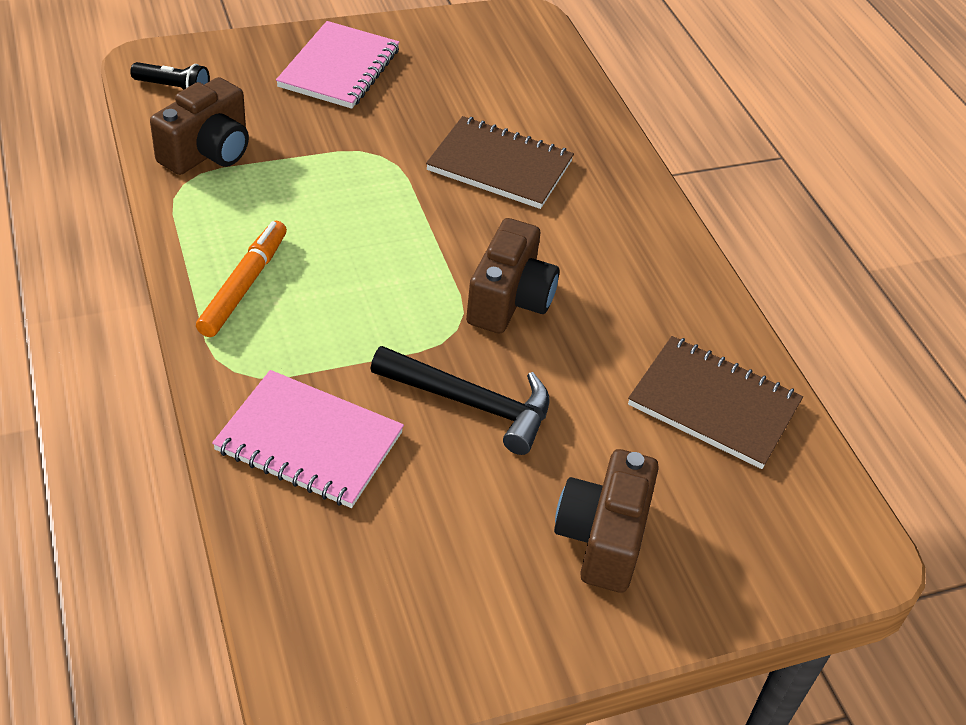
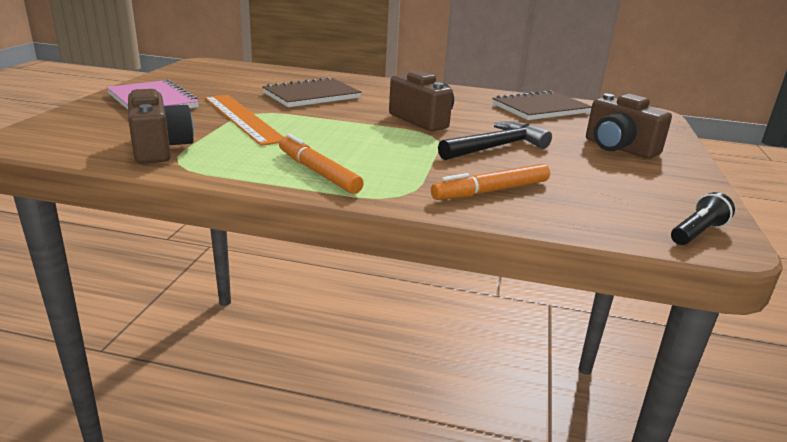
camera: 55 degrees left, 20 degrees down
black flashlight [130,62,210,90] -> black flashlight moved to [671,192,735,245]
pink notebook [212,370,404,508] -> orange marker [431,164,550,200]
none -> orange ruler [205,95,283,146]

